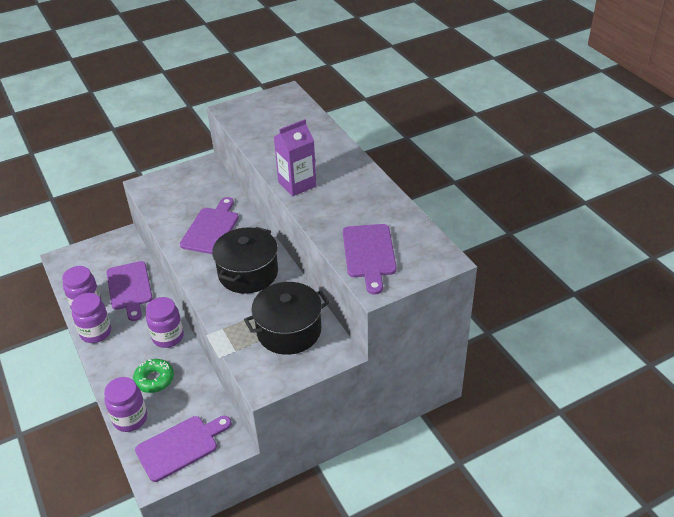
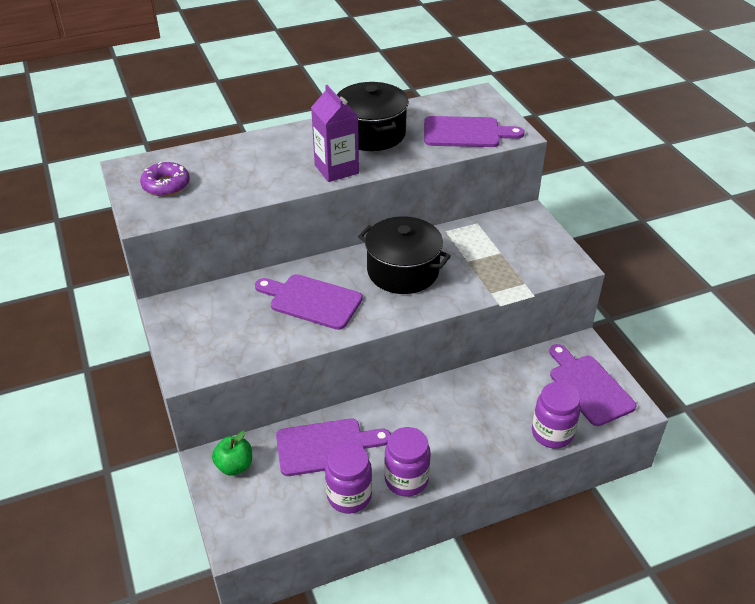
camera: 85 degrees left, 0 degrees up
green donut [133,359,174,393] -> none
purple jar [146,297,184,348] -> none
black pot [244,282,329,355] -> black pot moved to [337,82,409,151]
none -> purple donut [140,162,190,196]
none -> green apple [212,431,252,476]

